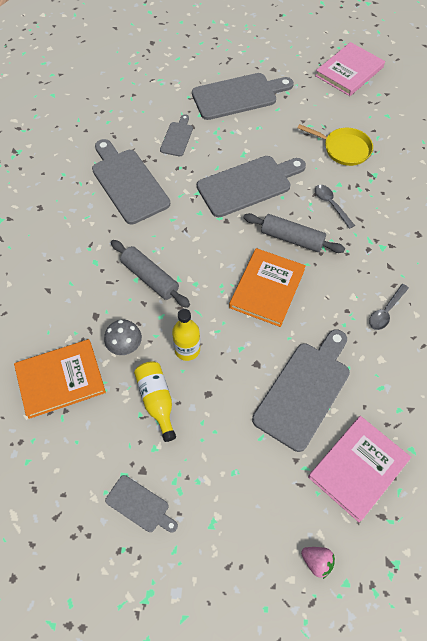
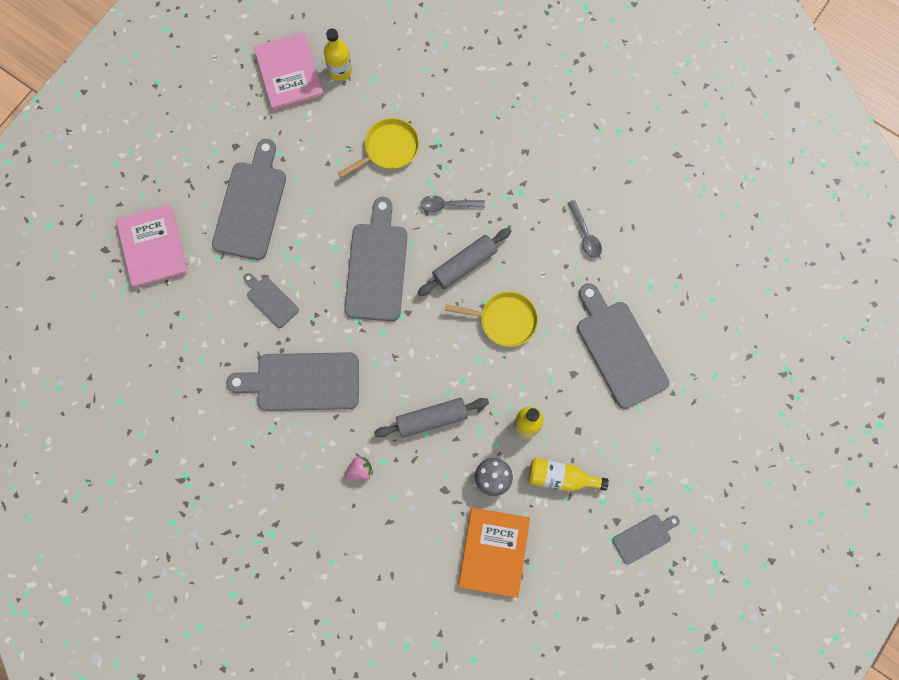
camera: 60 degrees left, 15 degrees up
orange book [229,248,306,327] -> yellow pan [445,292,538,347]
pink strawberry [301,547,335,579] -> pink strawberry moved to [344,456,373,481]
pink book [308,416,411,522] -> pink book moved to [116,204,188,289]
none -> yellow bottle [324,28,352,81]

